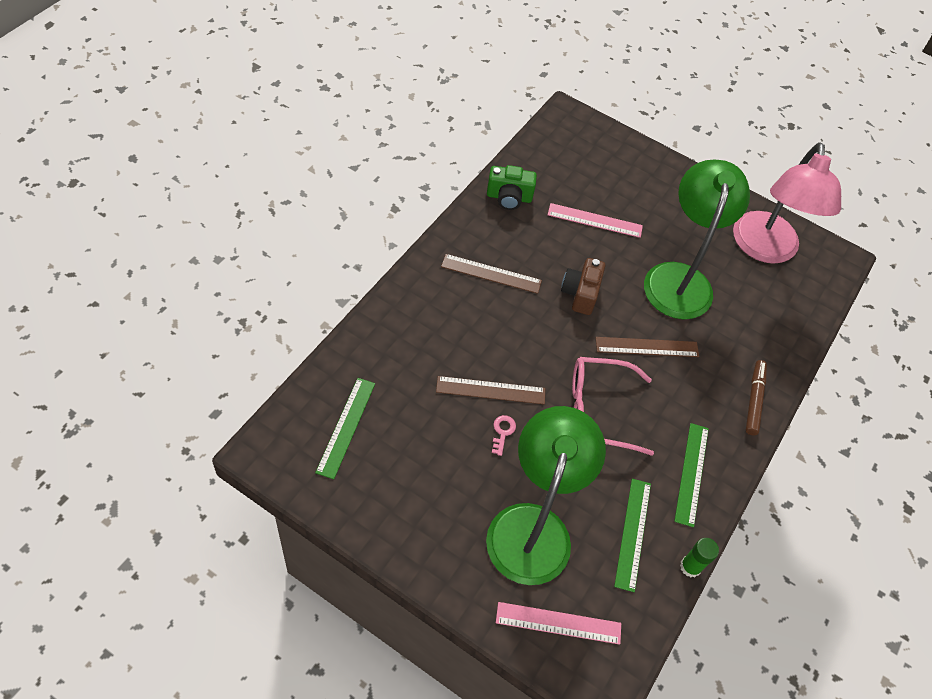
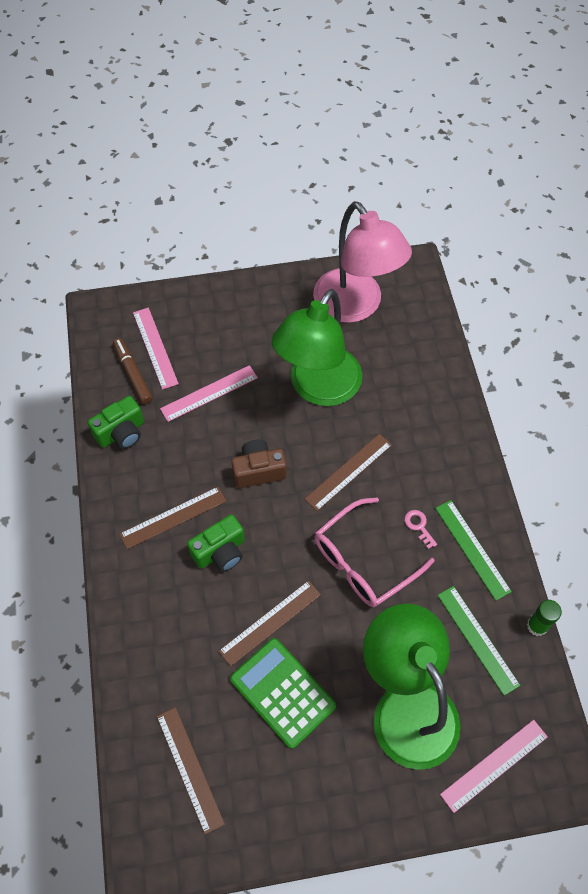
camera: 35 degrees left, 5 degrees up
green ruler [315,378,375,479] -> brown ruler [157,707,225,835]
pink key [492,415,516,456] -> pink key moved to [404,510,437,549]
brown camera [561,258,605,315] -> brown camera turned 105 degrees clockwise [231,440,287,488]
green lamp [644,160,750,319] -> green lamp turned 120 degrees counterclockwise [272,289,362,406]
brown marker [746,360,767,435] -> brown marker moved to [113,338,153,404]
none -> pink ruler [133,308,179,390]
none -> green camera [187,515,245,572]
none -> green calculator [230,638,336,749]

